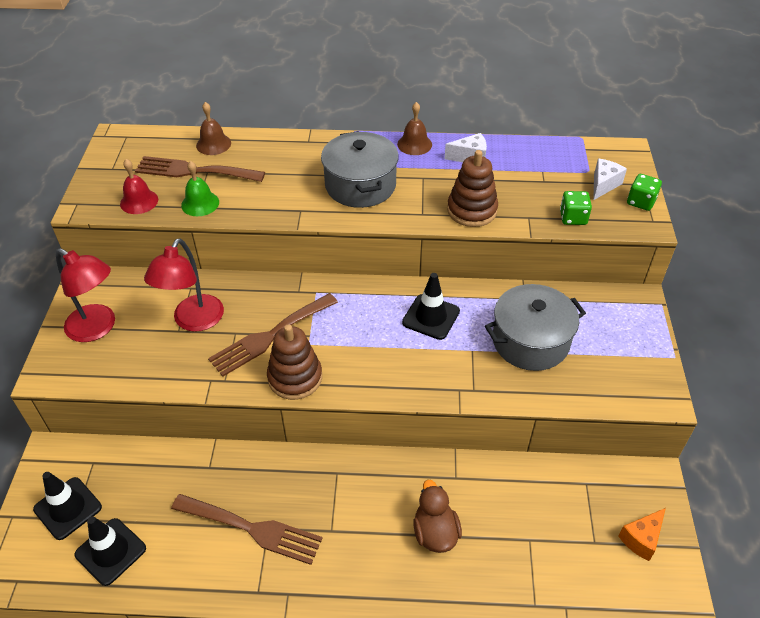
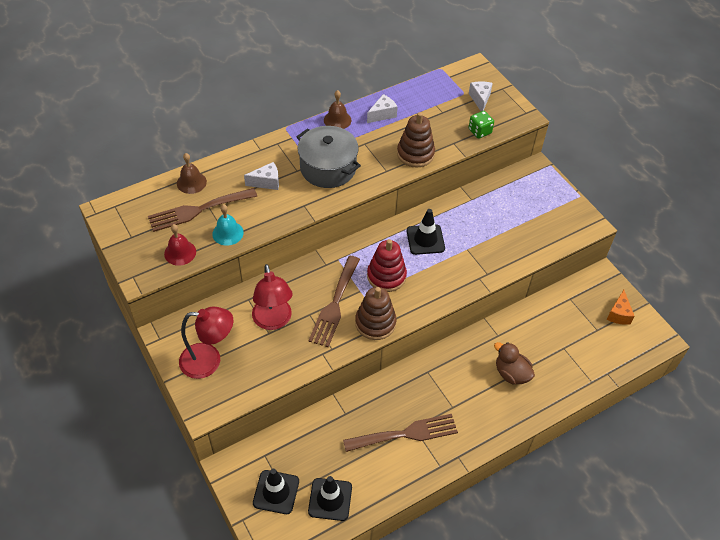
camera: 35 degrees left, 5 degrees up
green bell [181,161,219,216] -> turquoise bell [212,204,244,246]
grey pot [485,284,586,371] -> none
green dice [627,174,662,211] -> none
none -> white cheese [244,162,279,190]
none -> red stacking toy [367,239,407,292]

